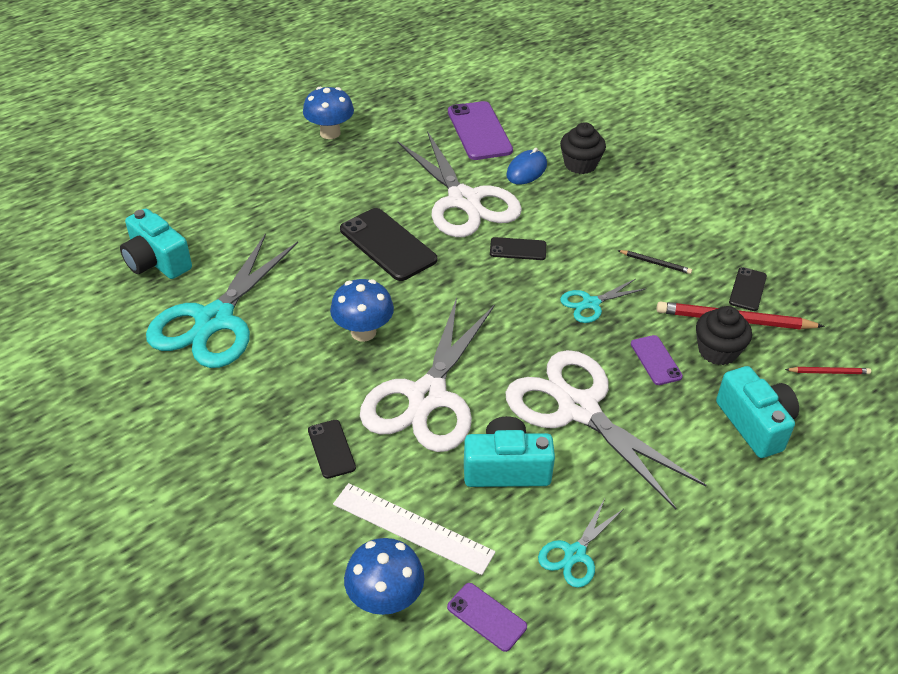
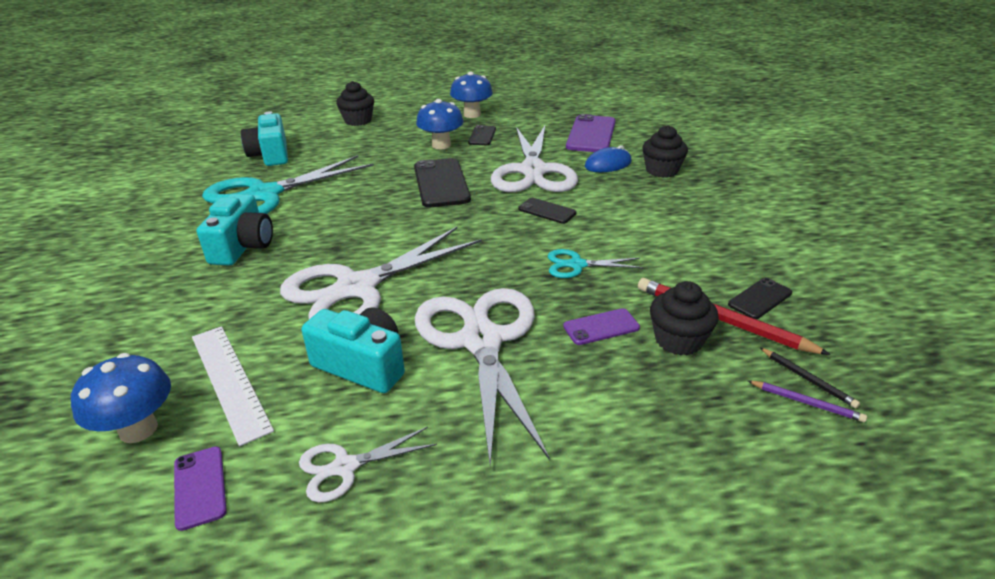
camera: 30 degrees right, 10 degrees down
black phone [308,420,356,479] -> black phone moved to [468,125,496,145]
blue mushroom [330,279,394,342] -> blue mushroom moved to [416,99,464,149]
turquoise scissors [538,499,624,588] -> white scissors [299,427,437,503]
black pencil [617,250,692,274] -> black pencil moved to [760,348,860,408]
purple phone [631,335,683,385] -> purple phone turned 60 degrees clockwise [563,308,640,345]
turquoise camera [716,366,799,458] -> turquoise camera moved to [197,194,273,266]
red pencil [785,367,871,374] -> purple pencil [747,380,867,422]
none -> black cupcake [336,81,374,126]

